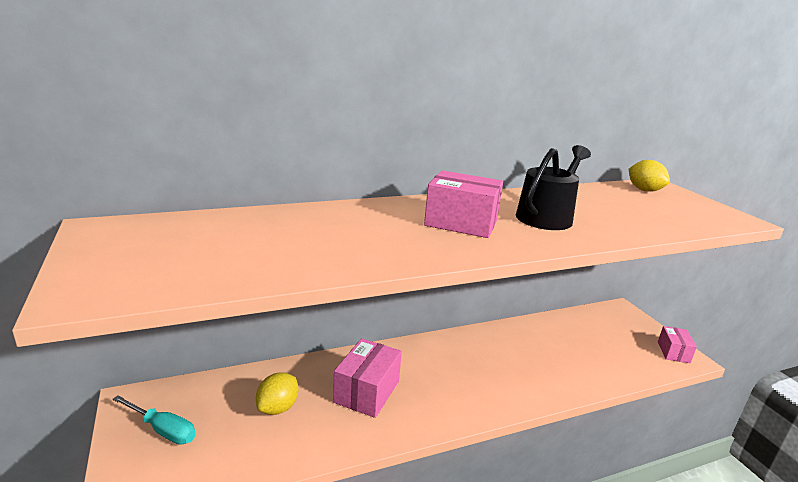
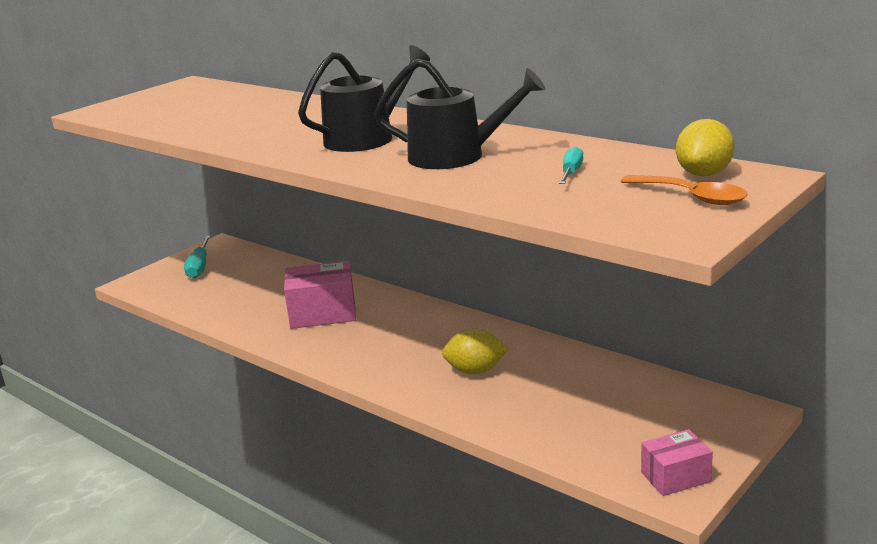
camera: 65 degrees right, 0 degrees up
yellow lemon [256,372,298,415] -> yellow lemon moved to [442,328,508,374]
pink box [424,170,503,238] -> black watering can [298,45,430,152]
none -> turquoise screwdriver [559,146,583,184]
none -> orange spoon [621,175,748,205]

